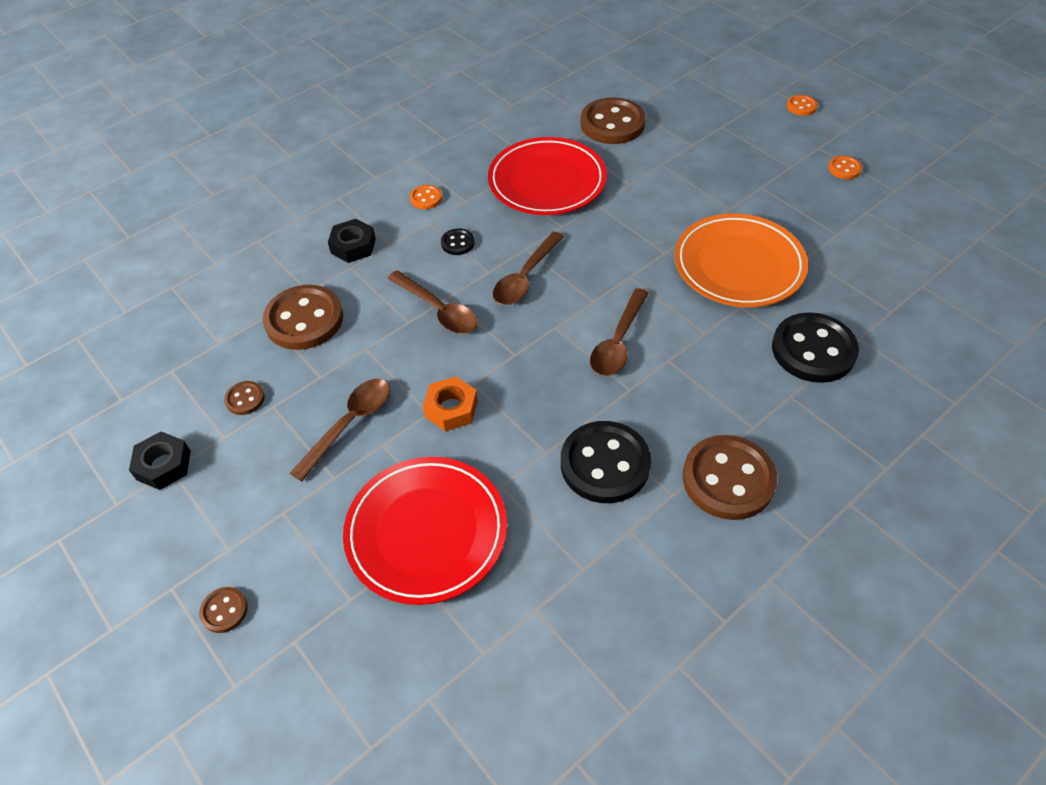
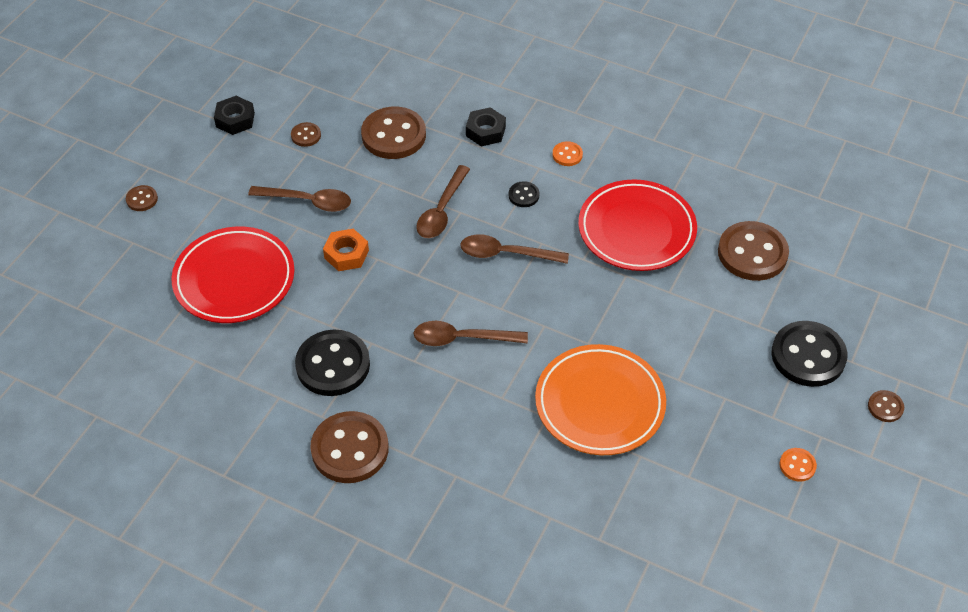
camera: 65 degrees right, 0 degrees up
black button [772,312,859,383] -> black button moved to [771,321,848,387]
orange button [787,95,818,116] -> brown button [868,390,904,422]

